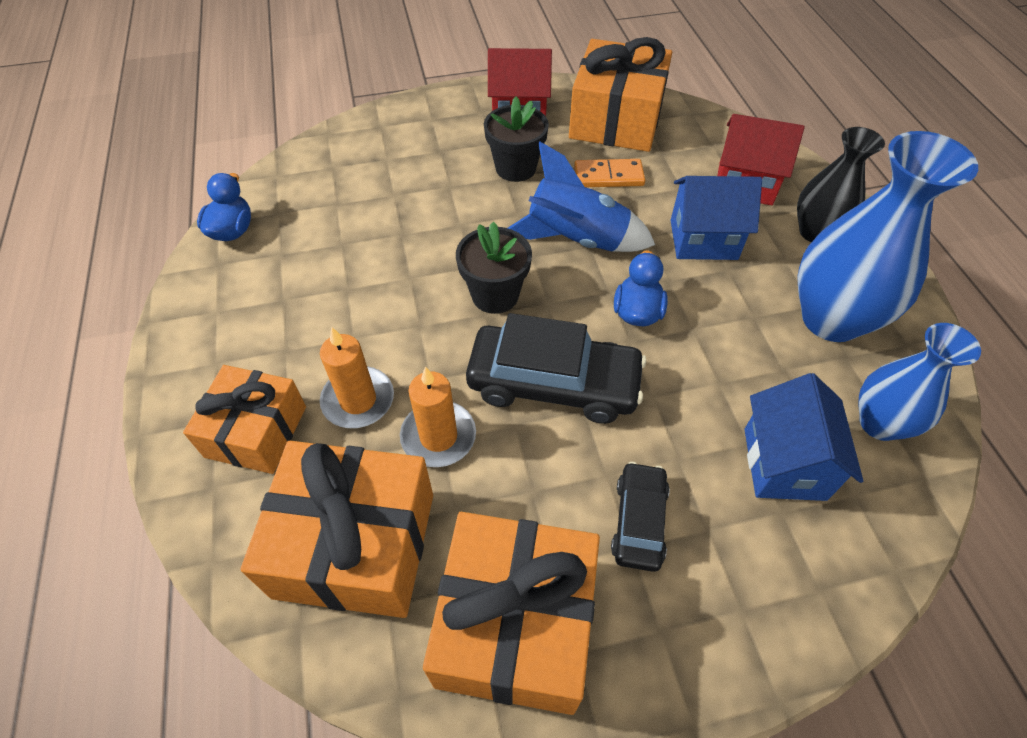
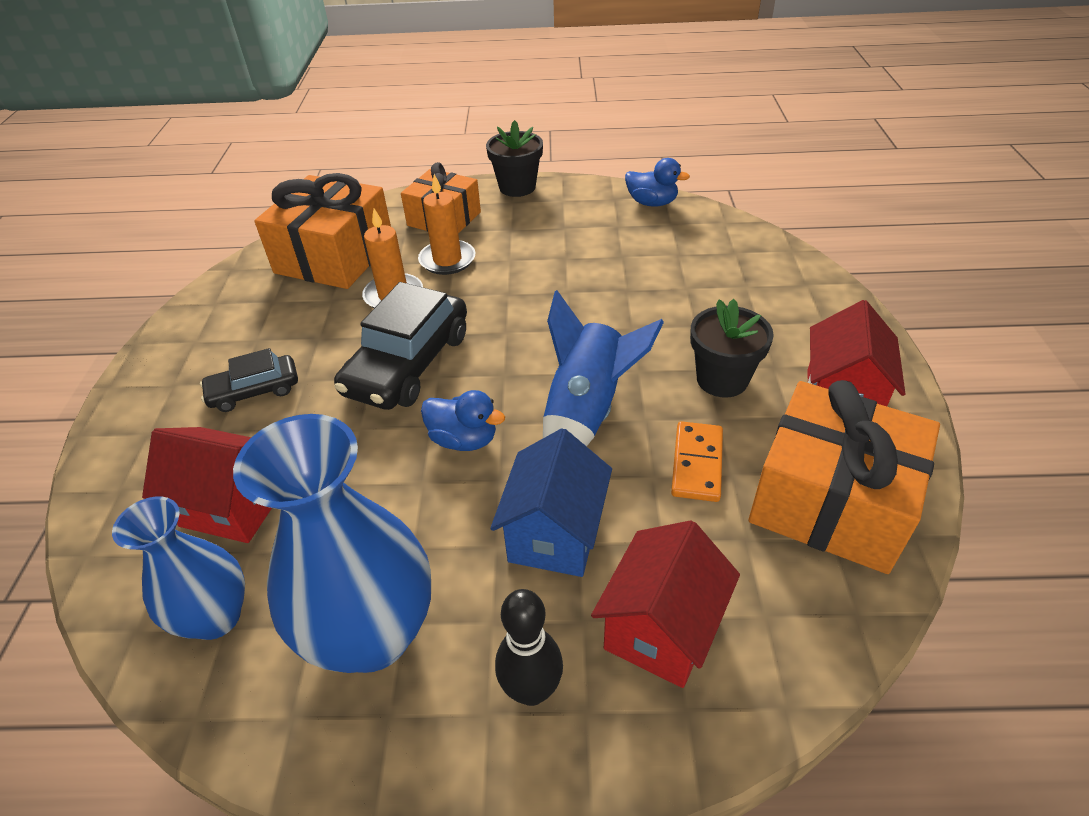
camera: 105 degrees right, 10 degrees down
orange gift [423,512,600,715] -> none
black flower pot [456,222,532,314] -> black flower pot moved to [486,120,543,197]
black car [611,462,670,572] -> black car turned 135 degrees clockwise [200,348,298,412]
blue house [744,373,863,501] -> red house [142,427,272,543]
black vase [797,127,885,242] -> black bowling pin [495,589,563,706]

